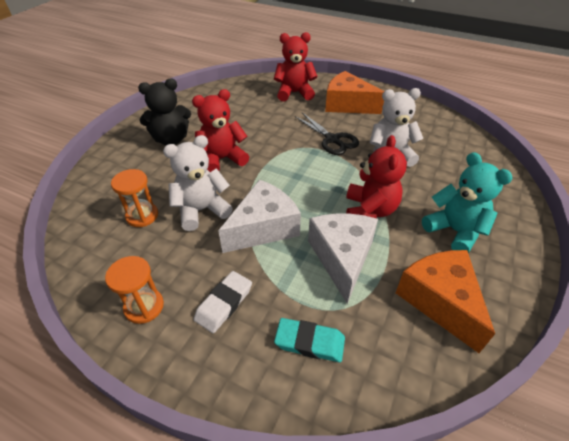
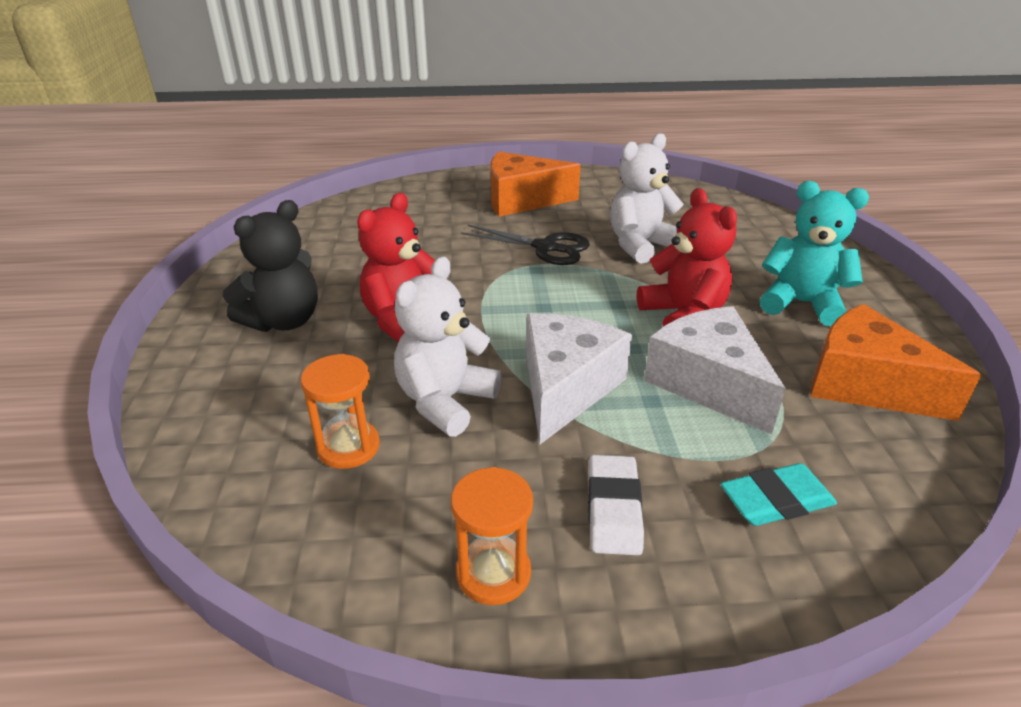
camera: 30 degrees left, 10 degrees down
red teddy bear [274,32,318,102] -> none

